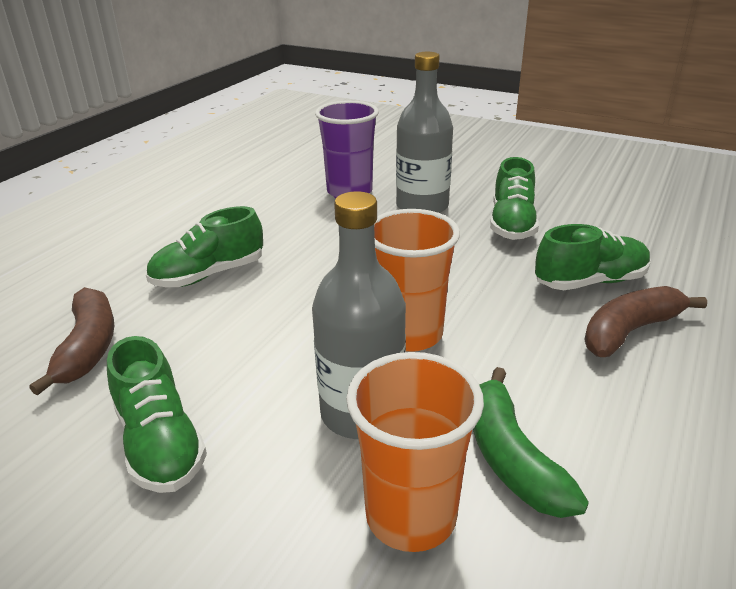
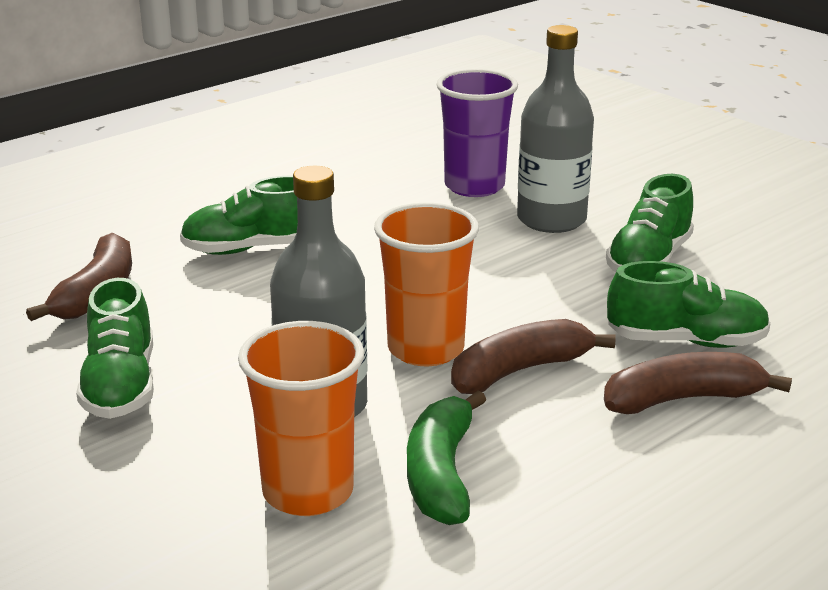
camera: 20 degrees right, 5 degrees down
none -> brown banana [451,319,616,394]

